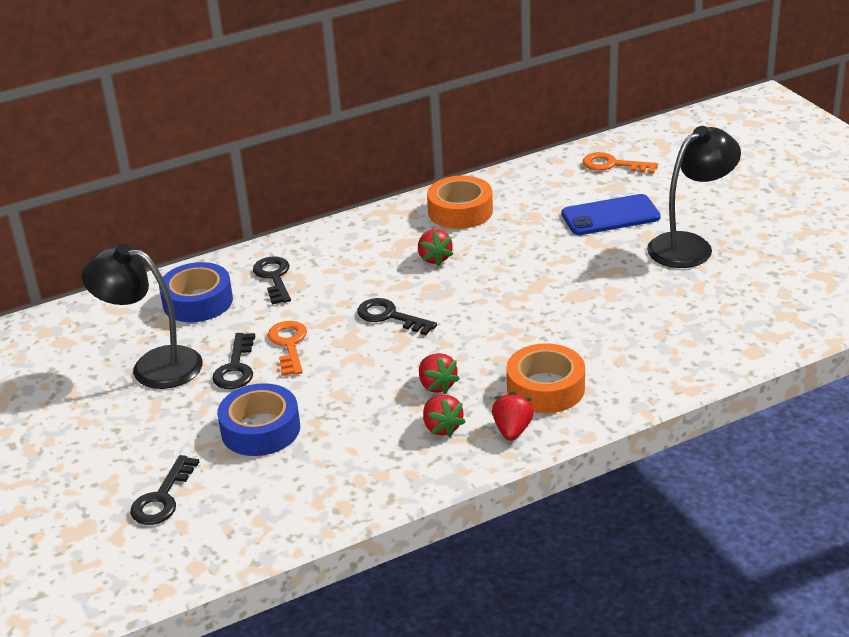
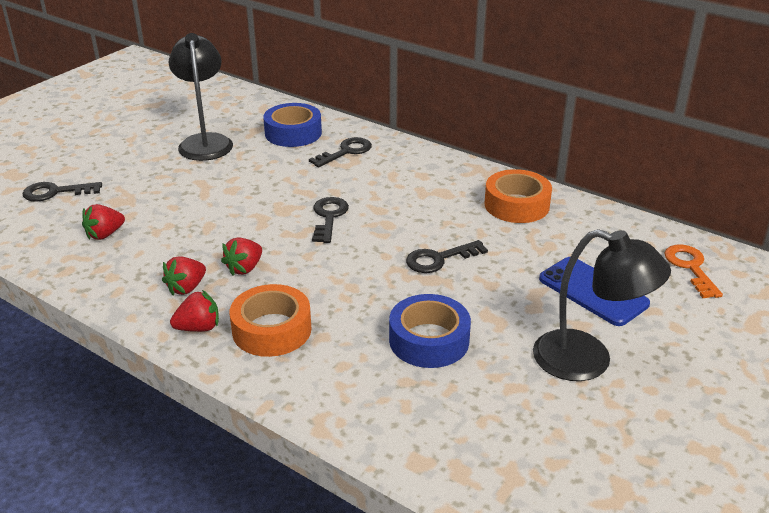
camera: 60 degrees right, 0 degrees up
black key [212,333,255,389] -> black key moved to [406,240,488,273]
blue tape [217,383,300,456] -> blue tape moved to [389,294,471,368]
orange key [268,321,307,376] -> none
red strawberry [418,229,453,266] -> red strawberry moved to [82,204,125,240]

